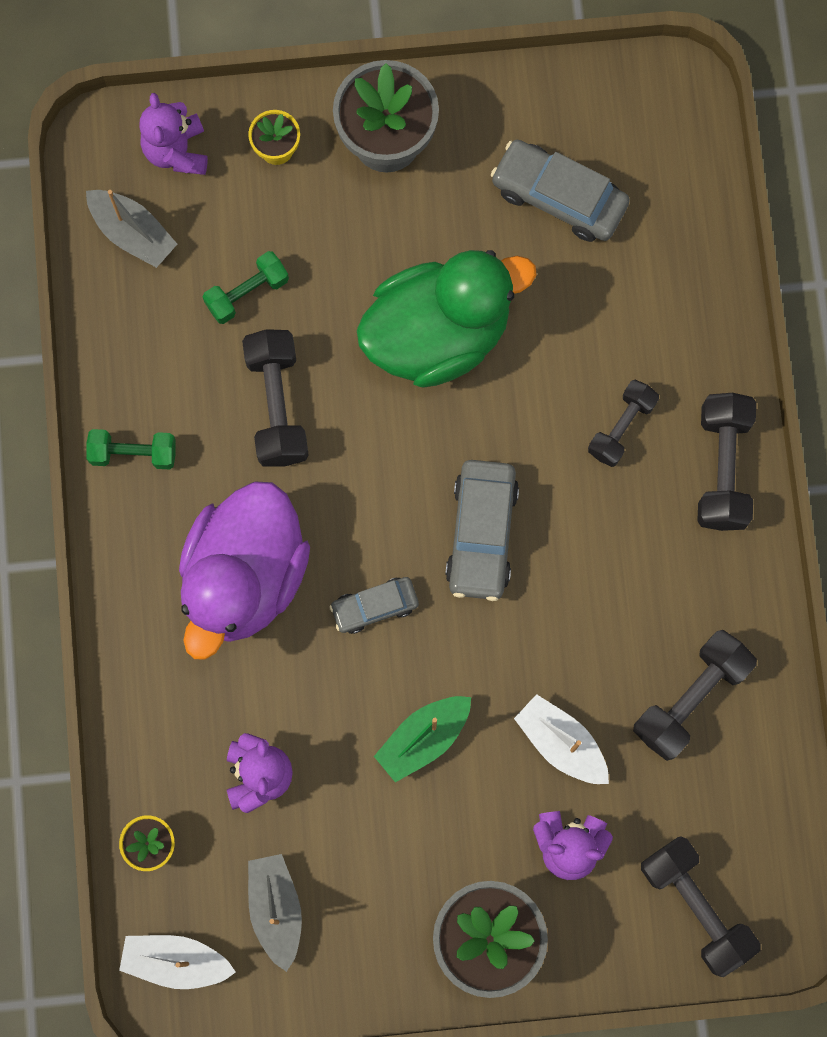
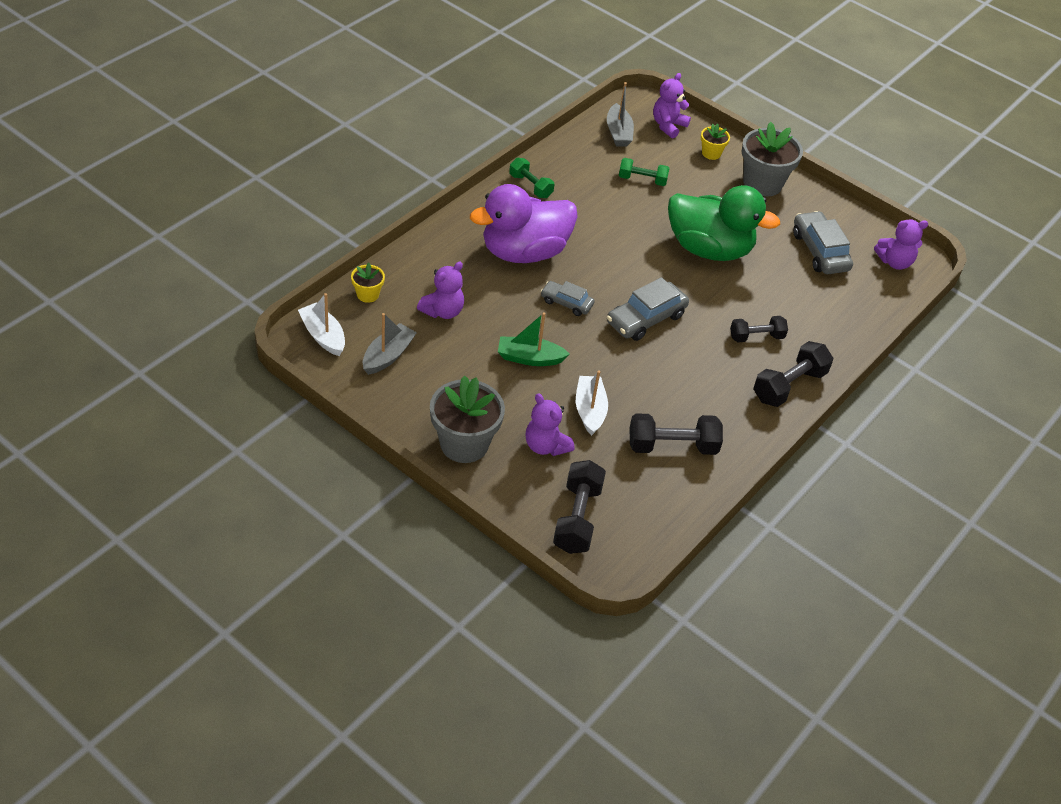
camera: 40 degrees right, 30 degrees down
black dumbbell [242,329,309,467] -> none
none -> purple teddy bear [874,219,928,270]

